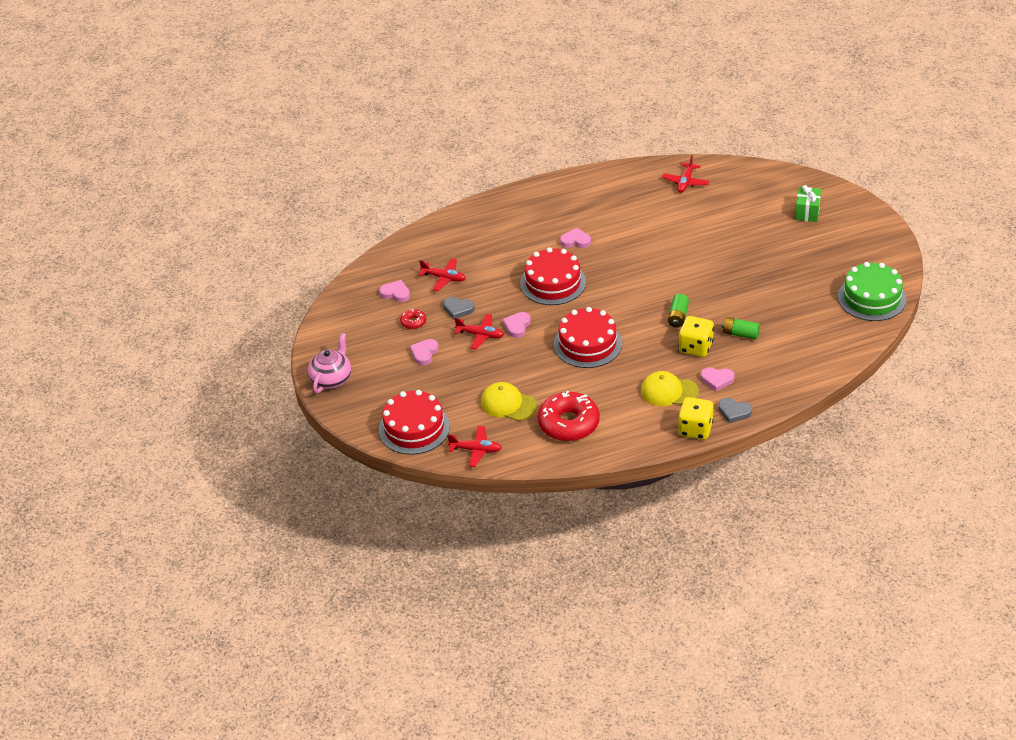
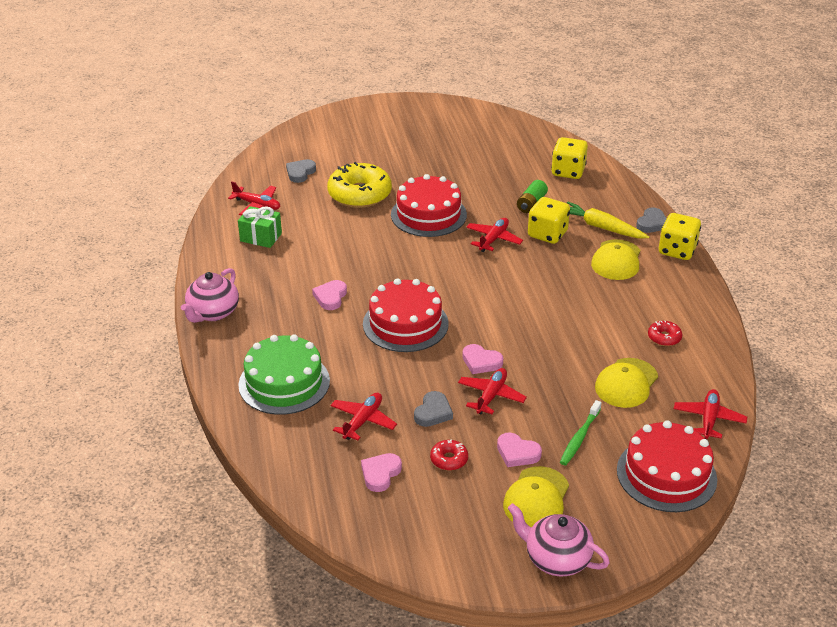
camera: 85 degrees left, 5 degrees down
red donut [537,391,600,441] -> red donut [648,320,682,346], size x0.45
red cake [554,307,622,368] -> red cake moved to [391,174,467,237]
green battery [668,294,689,328] -> red plane [466,218,523,252]
pink heart [701,367,735,391] -> yellow carrot [567,201,649,238]
green gift [795,185,821,222] -> green gift moved to [238,206,282,248]
green cake [838,262,907,321] -> green cake moved to [238,334,330,415]
none -> pink teapot [181,268,239,323]
none -> grey heart [286,159,316,183]
none -> yellow donut [327,162,392,208]
none -> yellow cap [503,466,569,528]
none -> yellow dice [551,137,588,179]
none -> green toothbrush [560,400,602,465]

